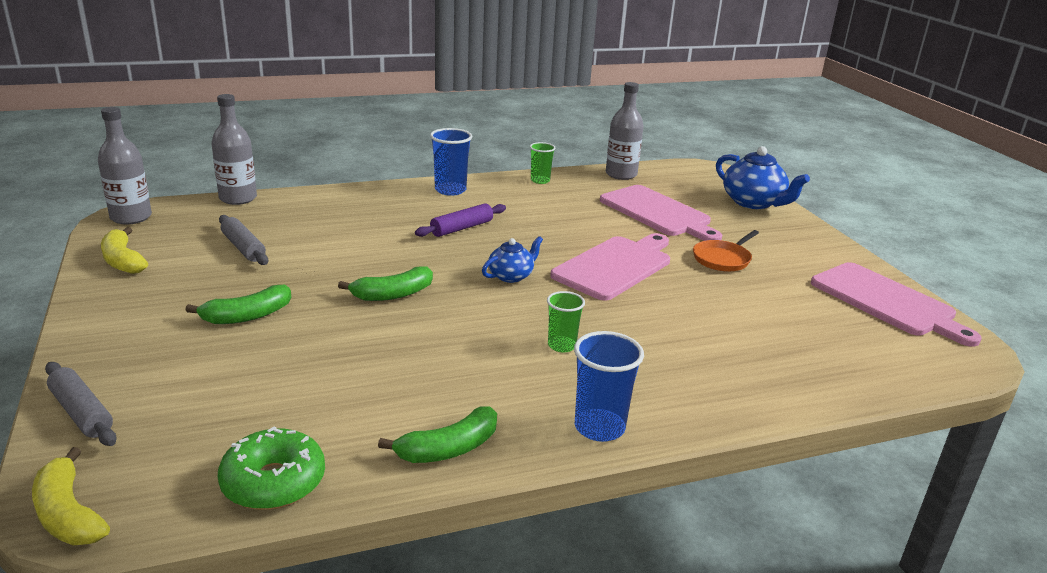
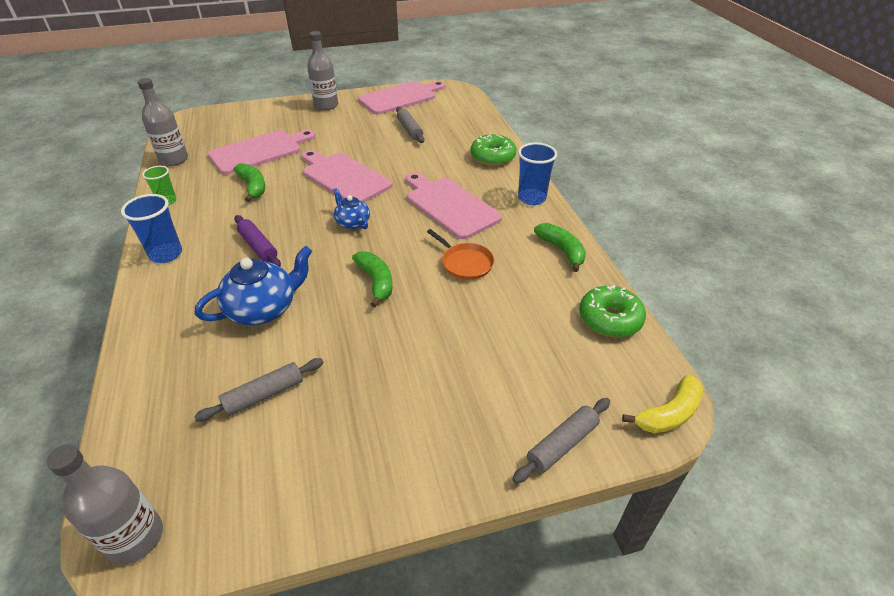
camera: 85 degrees left, 15 degrees up
yellow banana [101,227,148,274] -> none
green banana [186,285,291,324] -> green banana moved to [233,163,265,202]
grey bottle [211,94,257,205] -> grey bottle moved to [307,31,338,110]
green cup [547,291,585,353] -> pink cutting board [406,172,502,239]
orange pan [693,230,759,272] -> orange pan moved to [427,229,494,280]
blue teapot [716,146,810,209] -> blue teapot moved to [195,246,312,325]
none -> grey rolling pin [396,107,424,143]
none -> green donut [471,134,516,166]

